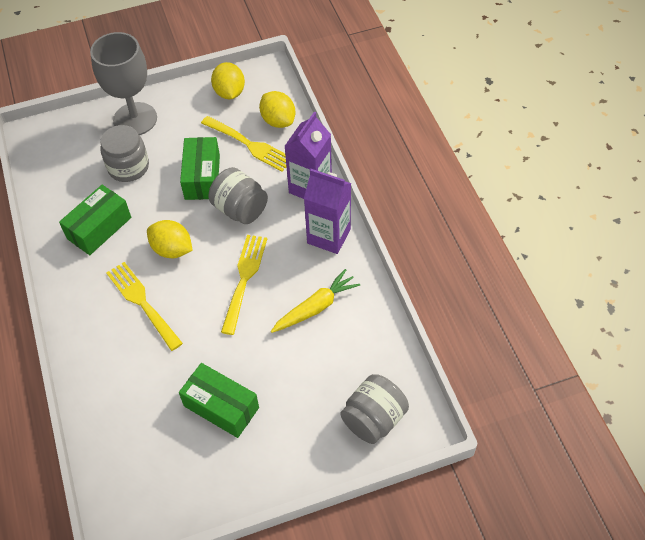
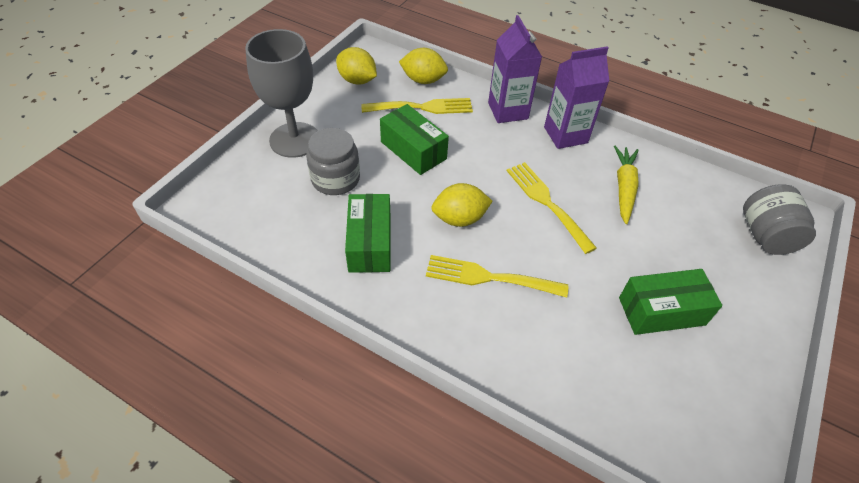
camera: 45 degrees left, 5 degrees down
grey jar [209,167,268,224] -> none

